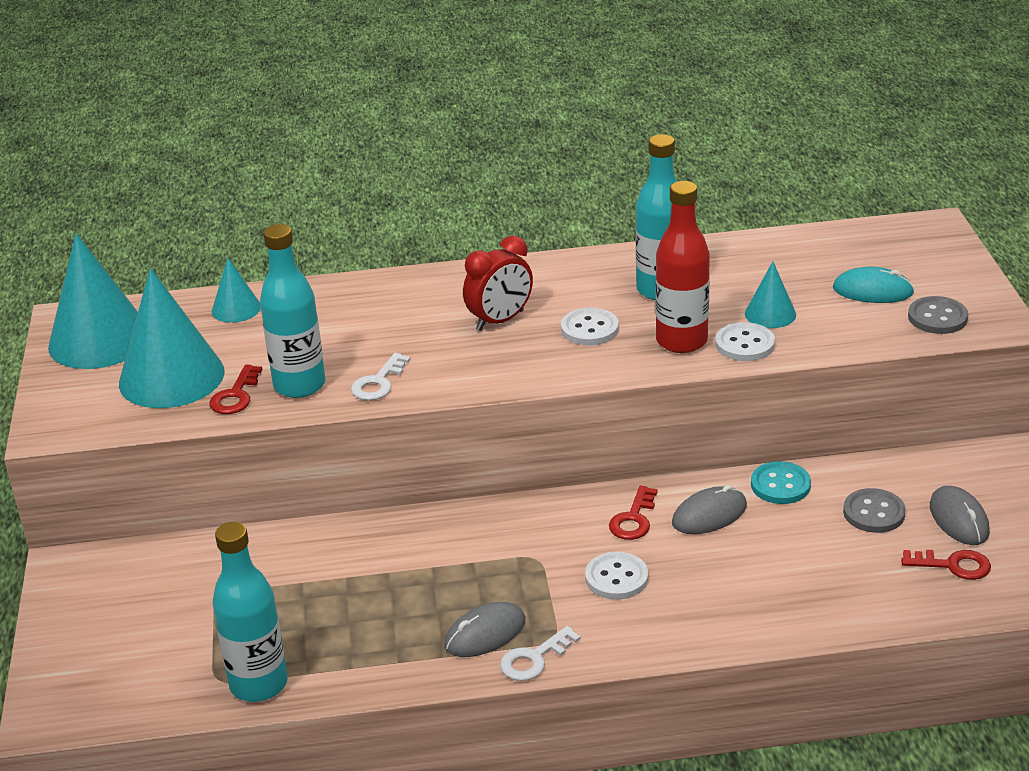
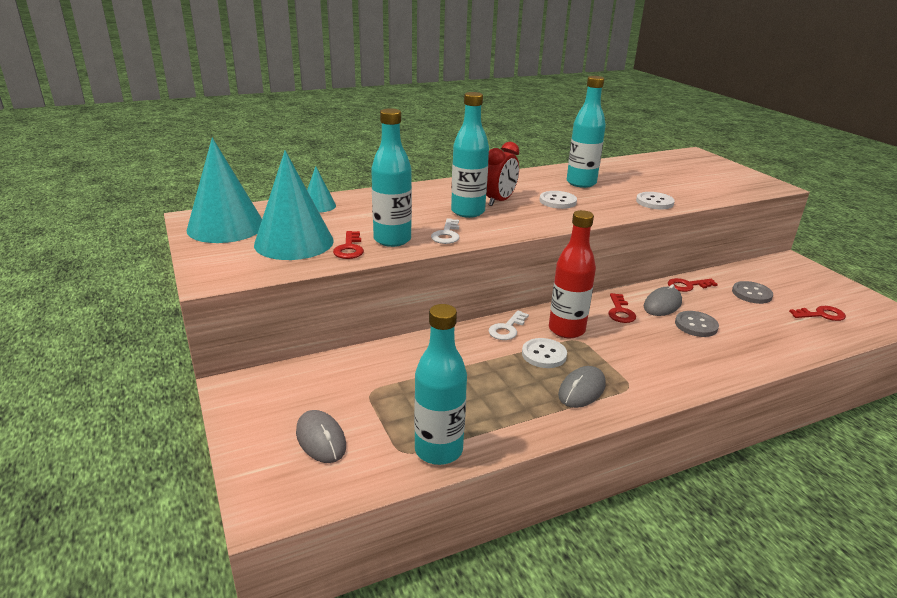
camera: 20 degrees left, 5 degrees down
white key [500,626,581,681] -> white key moved to [489,311,529,340]
white button [585,552,648,600] -> white button moved to [522,338,567,368]
red bottle [655,181,710,353] -> red bottle moved to [549,210,596,338]
turquoise cone [745,261,796,328] -> none
turquoise button [751,461,811,504] -> red key [668,278,718,292]
turquoise mouse [833,267,914,303] -> none
grey button [908,296,968,334] -> grey button moved to [675,311,719,337]
grey mouse [930,486,990,545] -> grey mouse moved to [296,410,346,463]
none -> turquoise bottle [451,92,489,218]

